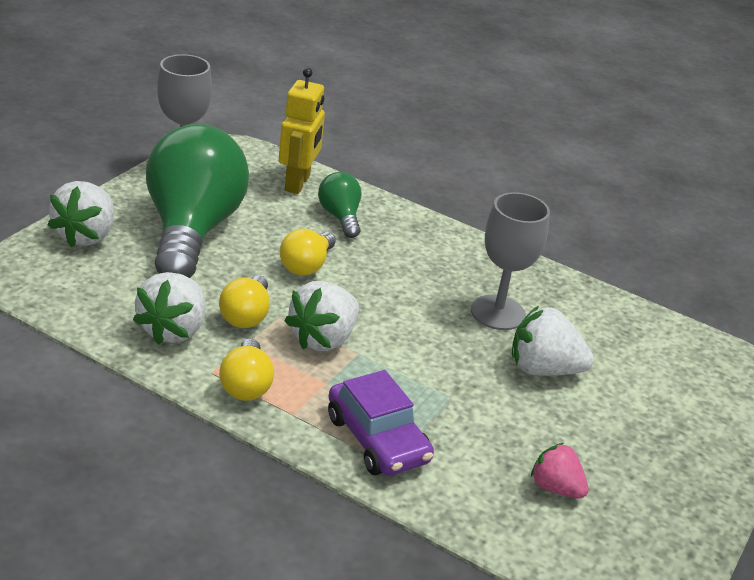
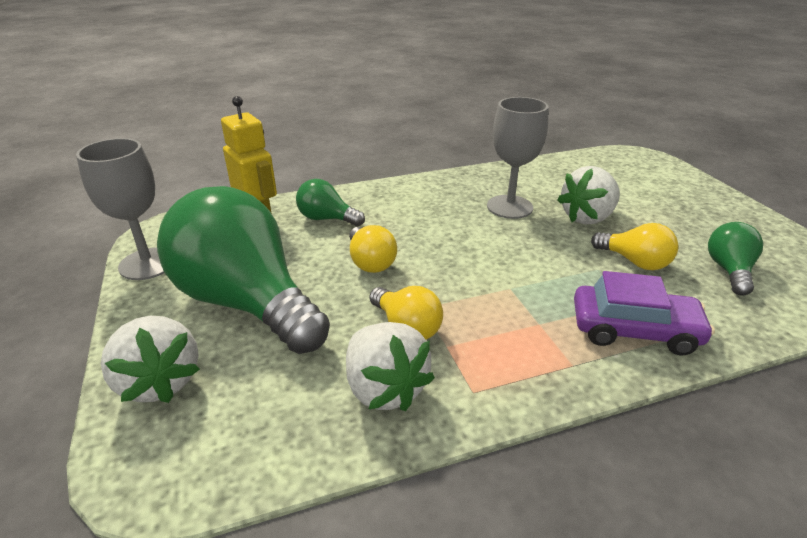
camera: 45 degrees left, 0 degrees up
yellow light bulb [219,338,274,401] -> yellow light bulb moved to [591,223,678,270]
white strawberry [285,281,359,351] -> none
pink strawberry [531,443,589,498] -> green light bulb [708,222,763,295]

